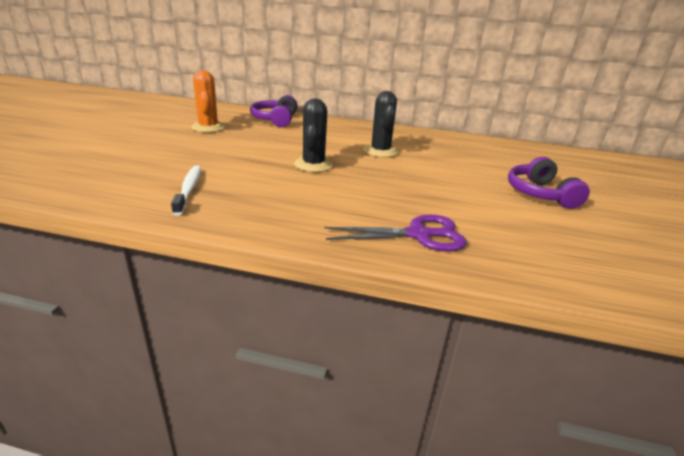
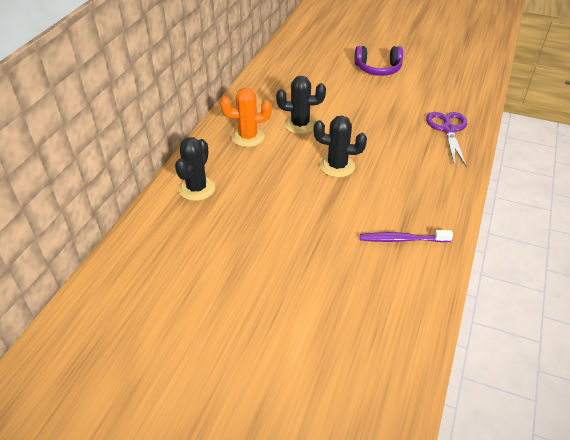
camera: 80 degrees left, 15 degrees up
white toothbrush [171,166,201,216] -> purple toothbrush [360,230,453,242]
orange cactus [191,70,225,133] -> orange cactus moved to [220,88,272,147]
purple headphones [250,95,298,127] -> black cactus [175,137,215,201]

